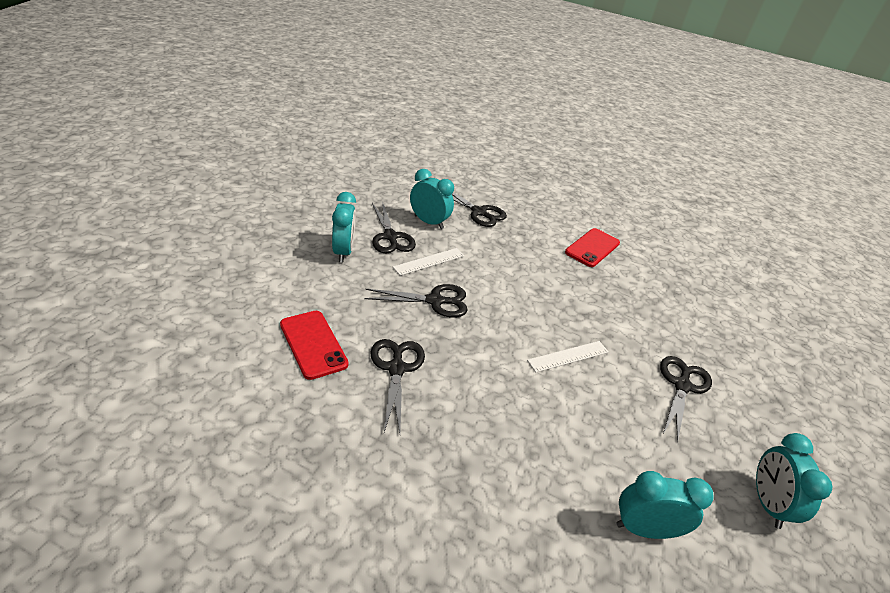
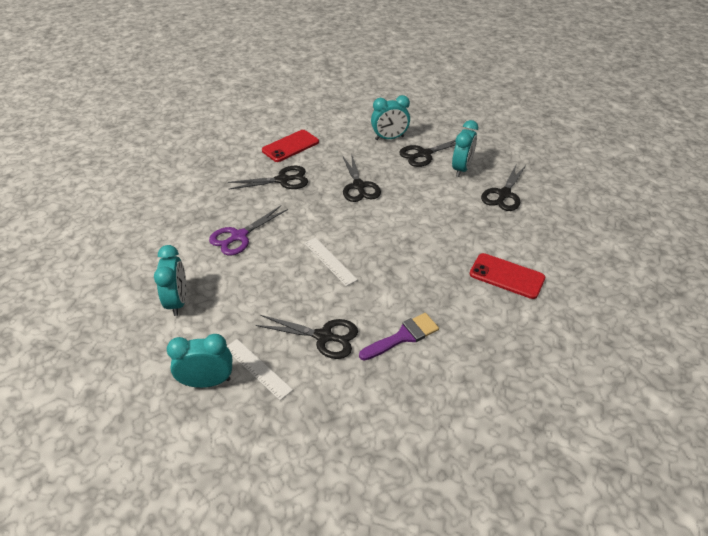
camera: 85 degrees right, 5 degrees up
white ruler [393,248,464,276] -> white ruler moved to [226,339,293,400]
none -> purple scissors [209,206,288,255]
none -> purple brush [359,313,439,361]

